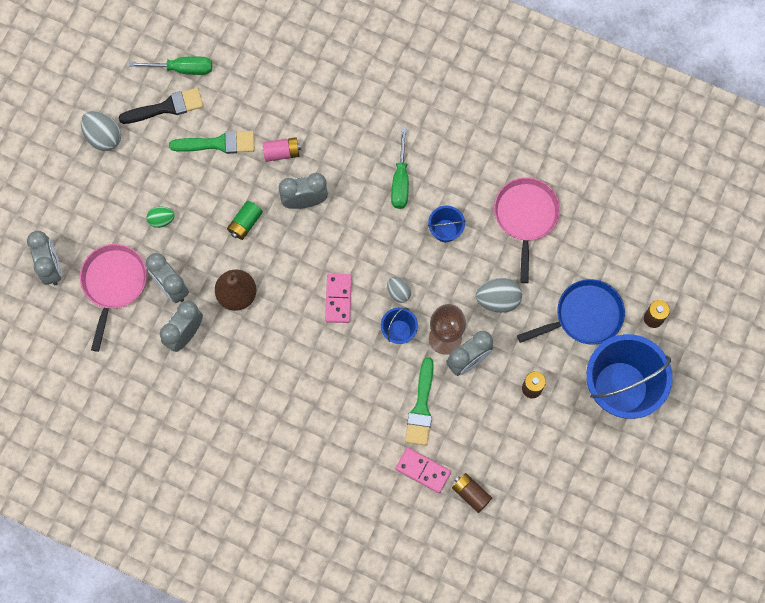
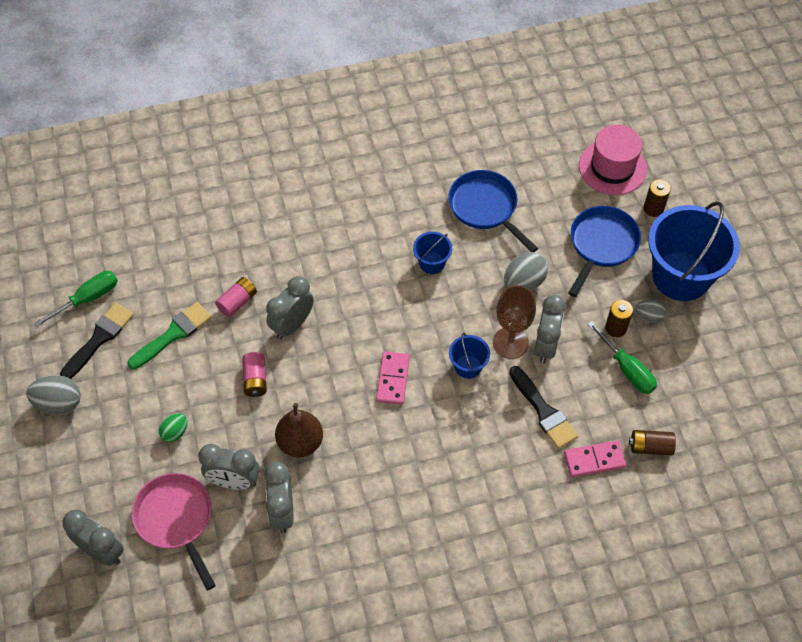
camera: 40 degrees left, 15 degrees down
green battery [227,201,263,240] -> pink battery [242,352,267,397]
pink domino [325,274,352,323] -> pink domino turned 45 degrees clockwise [376,352,410,405]
grey egg [387,277,411,303] -> grey egg moved to [635,299,666,323]
green screwdriver [391,128,409,209] -> green screwdriver moved to [587,321,657,394]
green brush [405,357,434,446] -> black brush [509,366,578,449]
pink pan [494,177,560,283] -> blue pan [448,170,538,252]
none -> pink hat [579,125,647,195]

